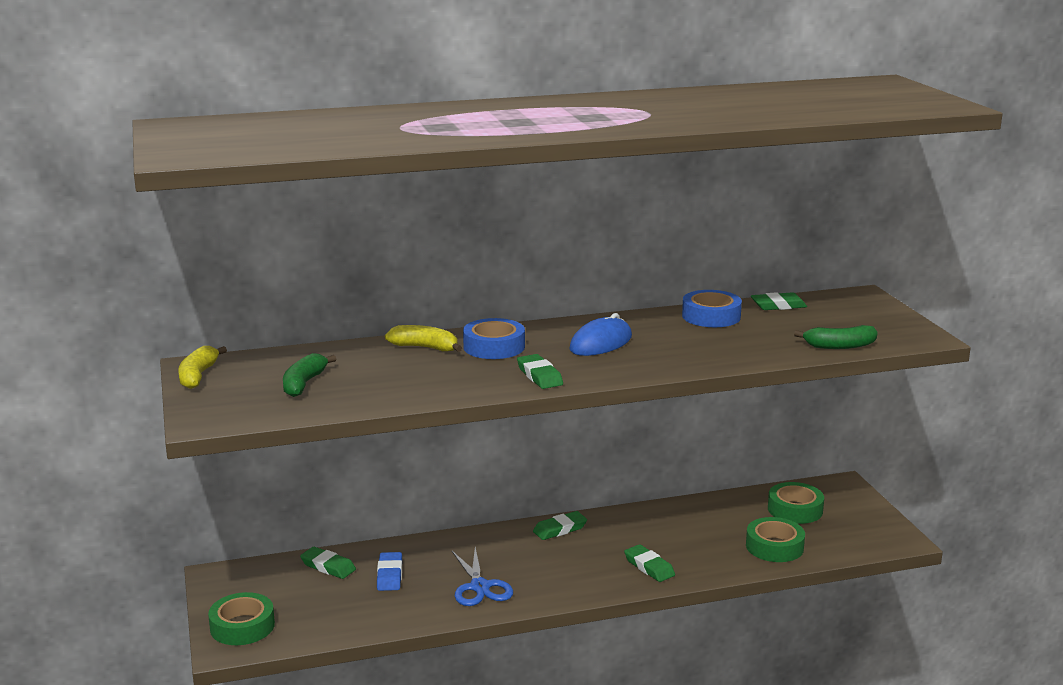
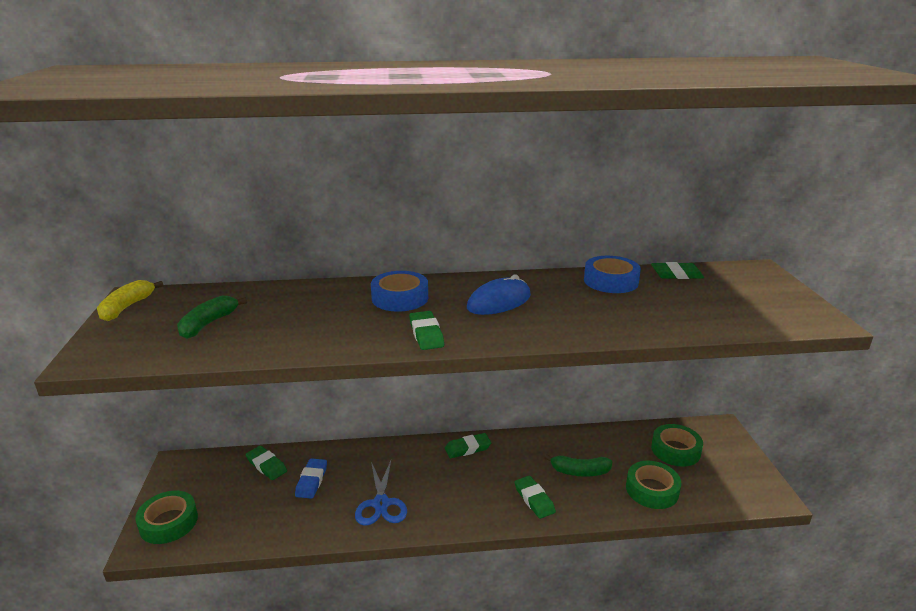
camera: 10 degrees right, 5 degrees up
yellow banana [385,325,462,352] -> none
green banana [794,325,878,349] -> green banana moved to [544,454,612,476]

